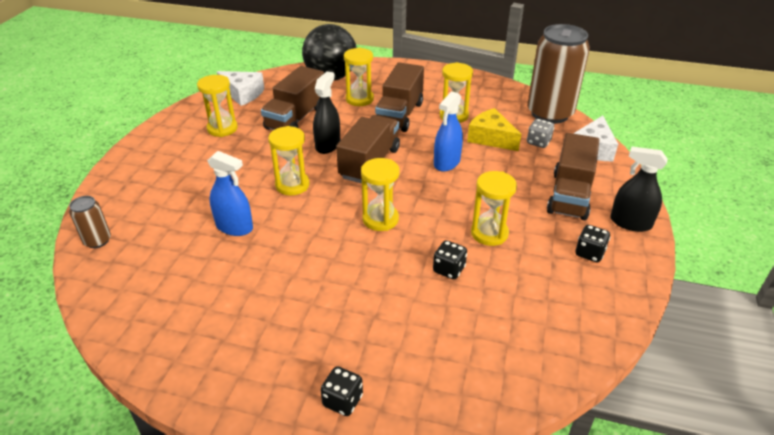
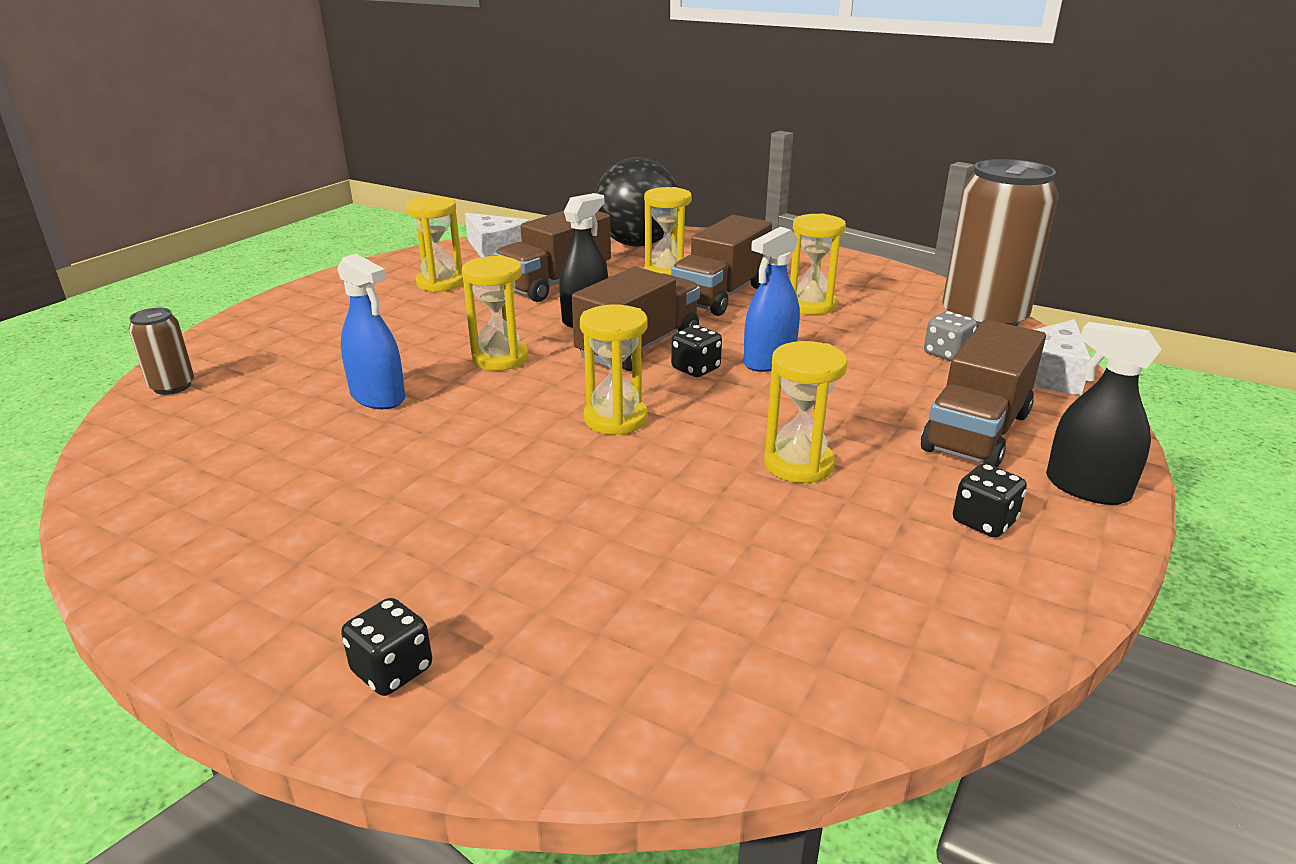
camera: 15 degrees right, 10 degrees down
black dice [433,240,467,279] -> black dice moved to [671,325,722,377]
yellow cheese [467,108,521,151] -> none

